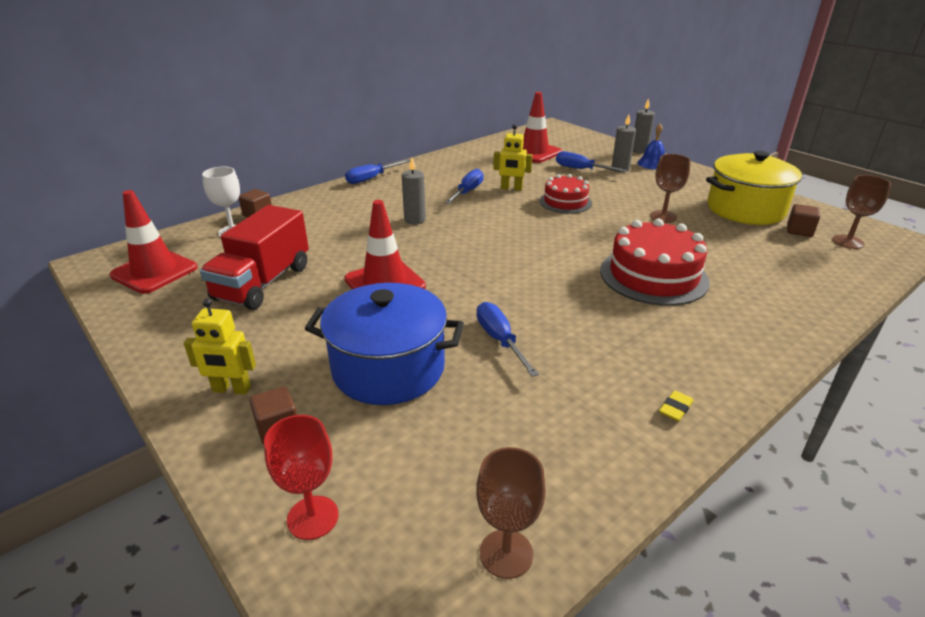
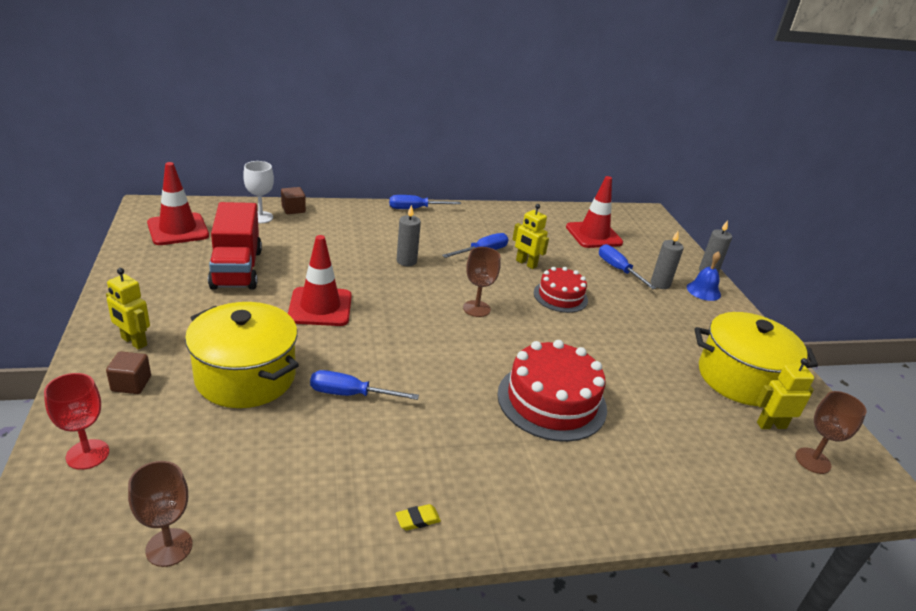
camera: 25 degrees right, 0 degrees up
red truck [200,205,309,310] -> red truck turned 60 degrees counterclockwise [208,202,262,290]
blue pot [305,283,464,405] -> yellow pot [185,302,299,408]
blue screwdriver [477,302,539,377] -> blue screwdriver turned 90 degrees counterclockwise [310,370,419,400]
brown goblet [650,154,691,223] -> brown goblet moved to [463,247,501,317]
brown cube [787,204,820,237] -> yellow robot [756,358,814,429]

